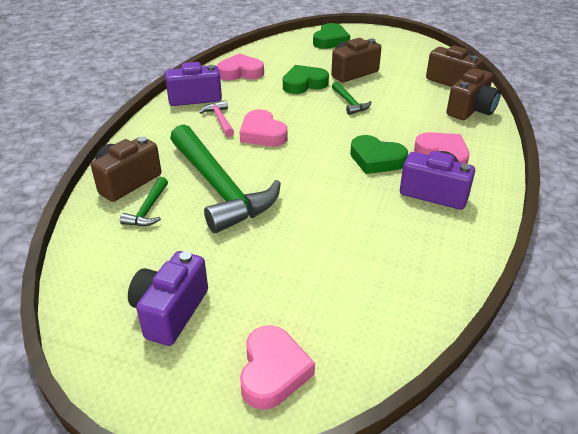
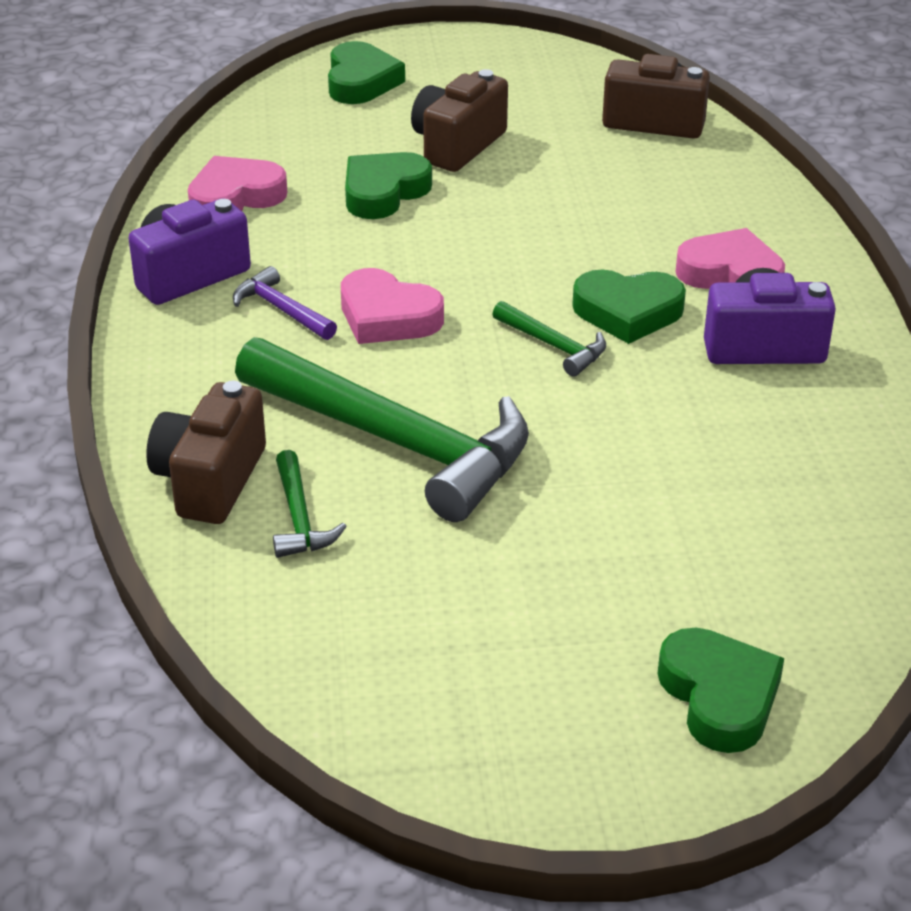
camera: 25 degrees left, 0 degrees up
purple camera [128,251,208,346] -> none
pink hammer [199,100,234,137] -> purple hammer [233,266,337,340]
pink heart [240,325,315,410] -> green heart [657,628,784,753]
green hammer [332,82,371,115] -> green hammer moved to [492,301,606,377]
brown camera [446,68,501,120] -> none

